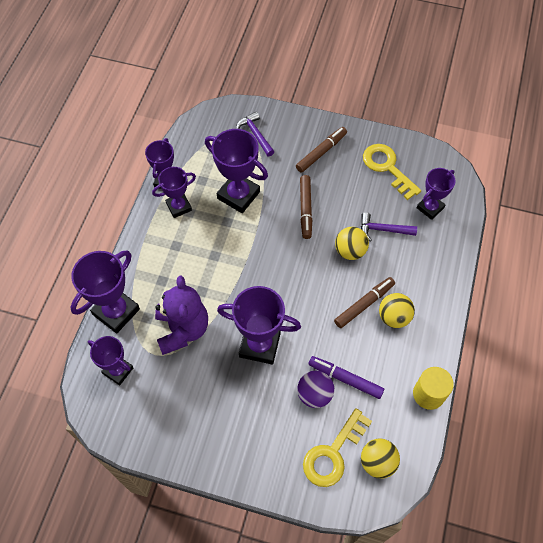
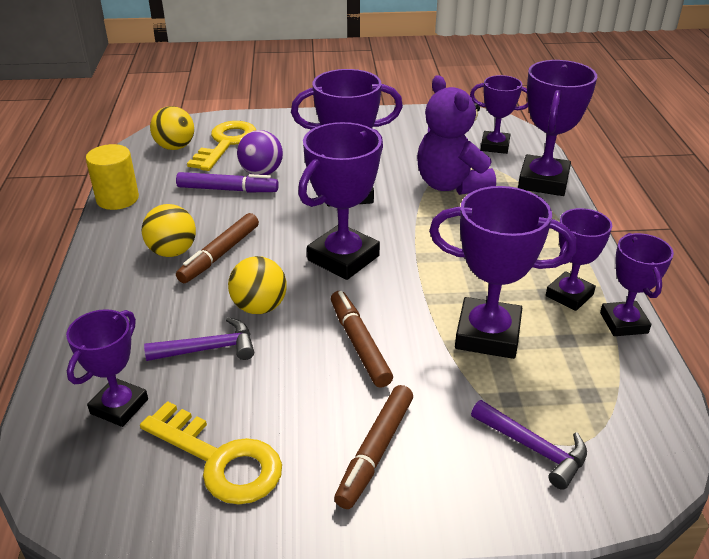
camera: 160 degrees right, 25 degrees down
none -> purple trophy [298,122,383,280]

